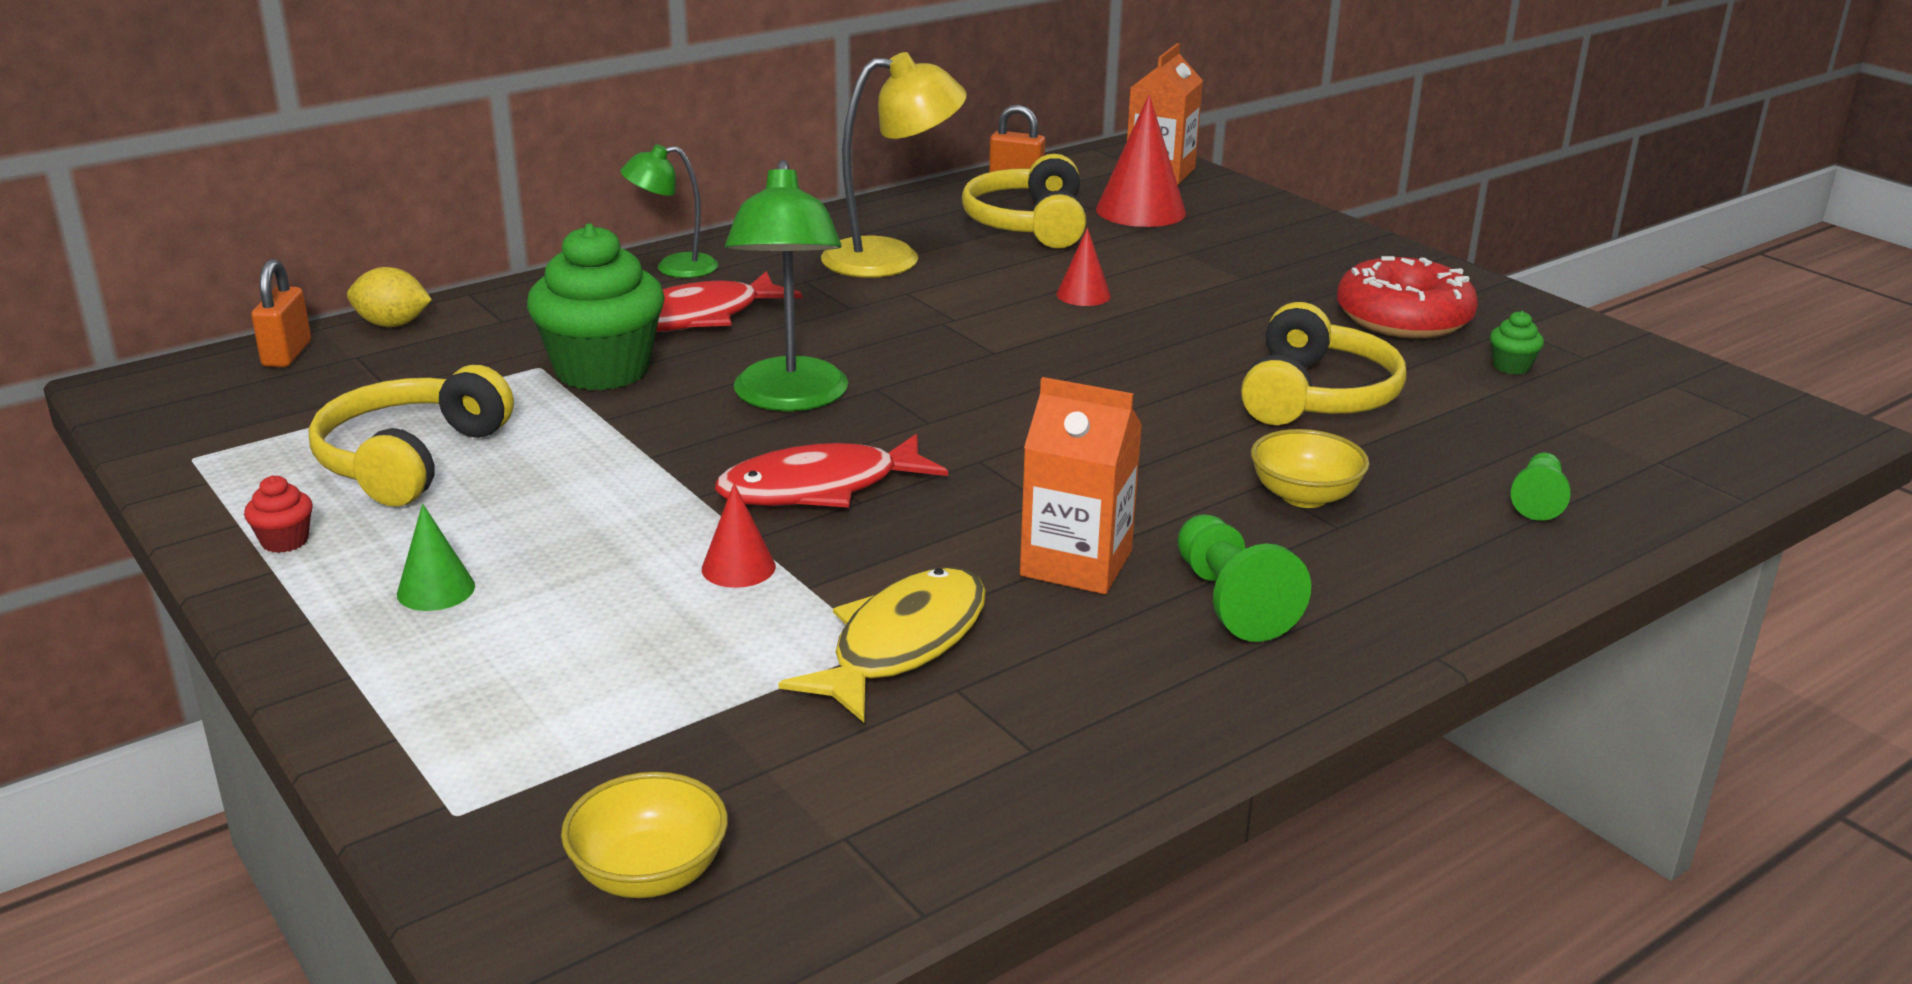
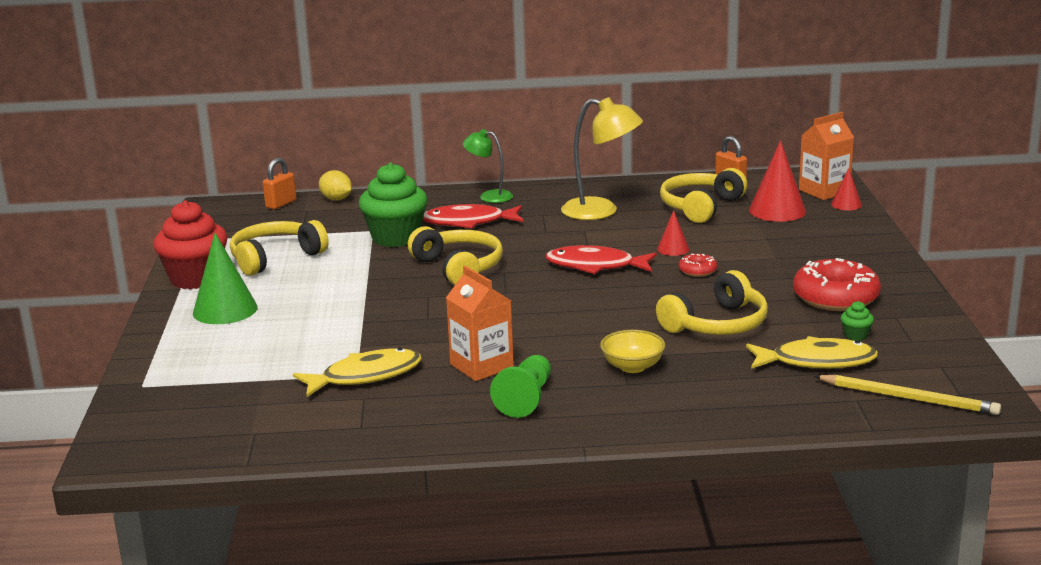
camera: 35 degrees right, 5 degrees down
red cupcake [244,475,313,553] -> red cupcake [153,200,228,289], size x2.49
green cone [397,504,475,611] -> green cone [193,233,258,324], size x1.86
yellow bowl [561,772,728,898] -> none
red cone [702,483,776,588] -> red cone moved to [831,168,862,210]
red fish [715,433,948,508] -> red fish moved to [545,245,657,274]
green lamp [725,160,848,411] -> yellow headphones [407,226,503,285]
green pawn [1511,452,1571,521] -> none
none -> red donut [679,254,717,277]
none -> yellow fish [746,336,878,369]
none -> yellow pencil [814,375,1001,415]

